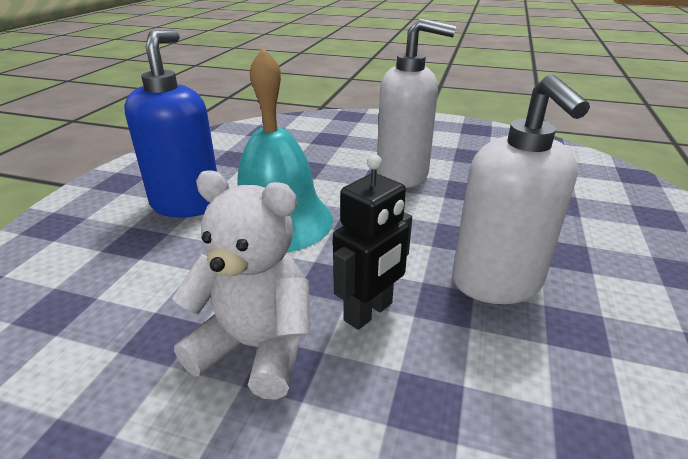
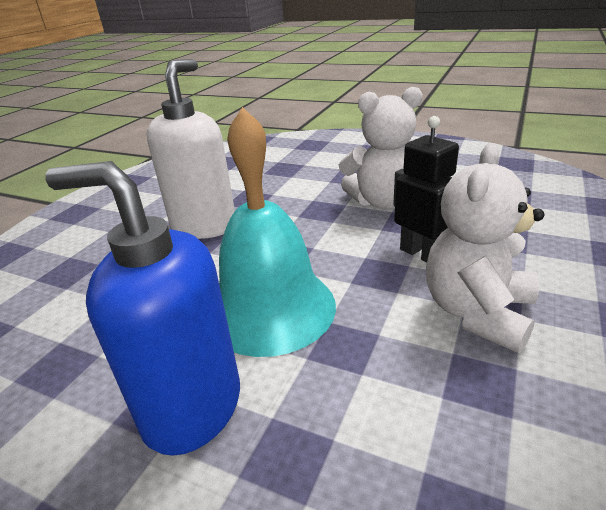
camera: 80 degrees left, 0 degrees up
white soap dispenser [453,74,590,304] -> white teddy bear [339,87,423,209]

